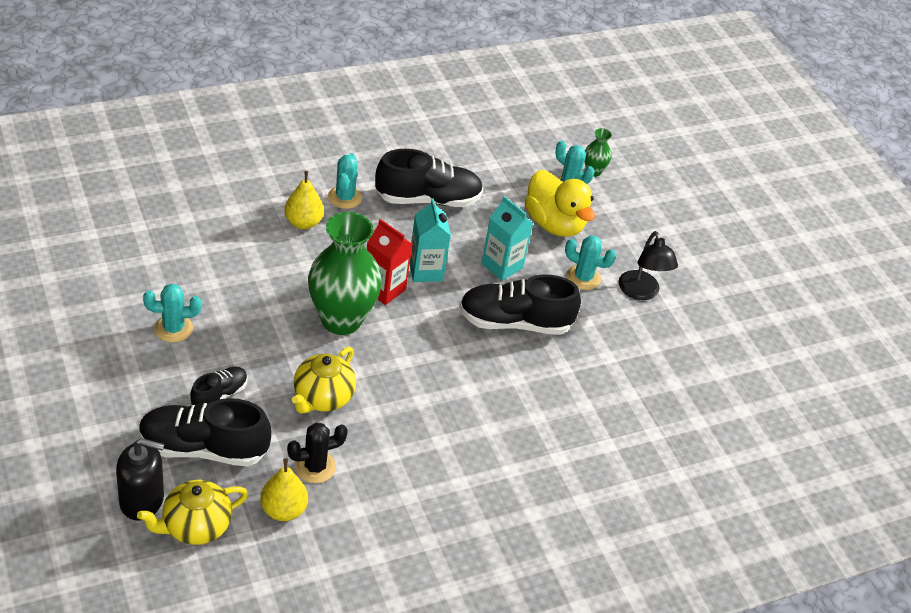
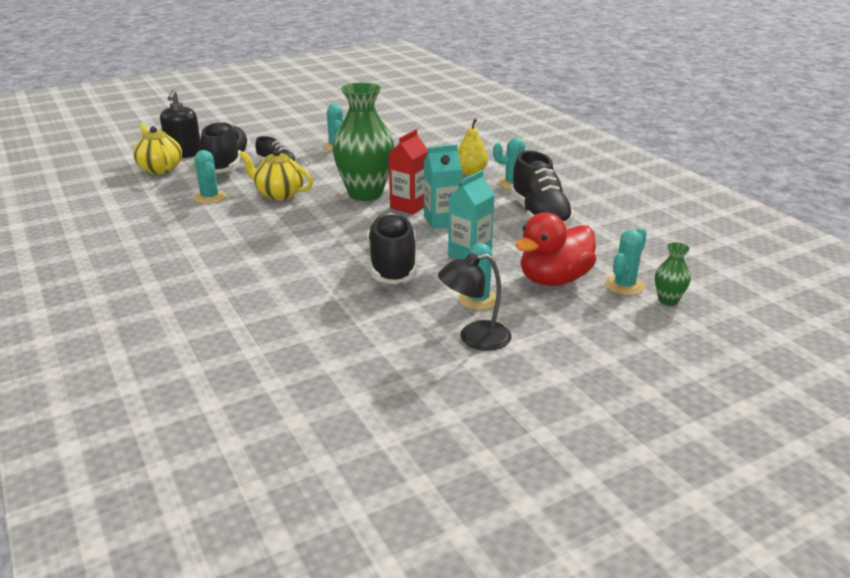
camera: 90 degrees right, 15 degrees down
yellow pear [260,458,308,521] -> none
black cactus [287,423,348,483] -> turquoise cactus [194,150,226,204]
yellow duck [525,170,595,237] -> red duck [515,213,596,286]

